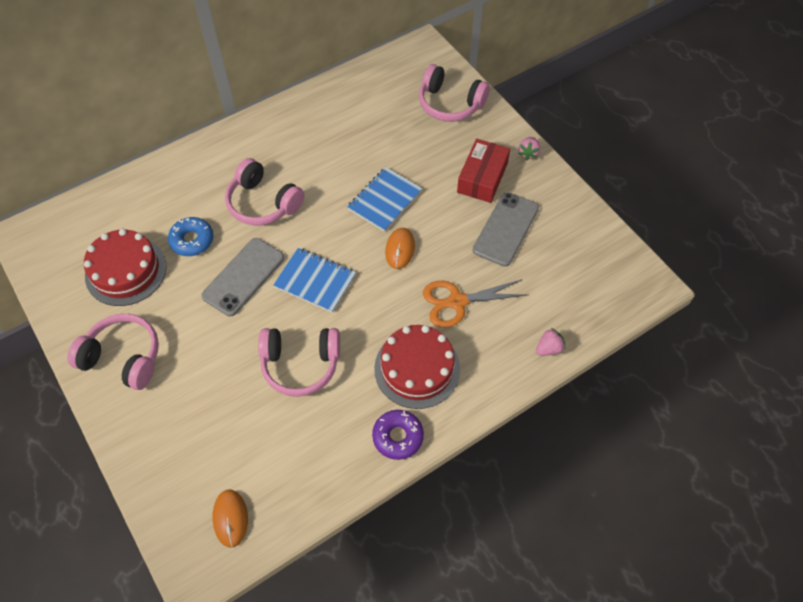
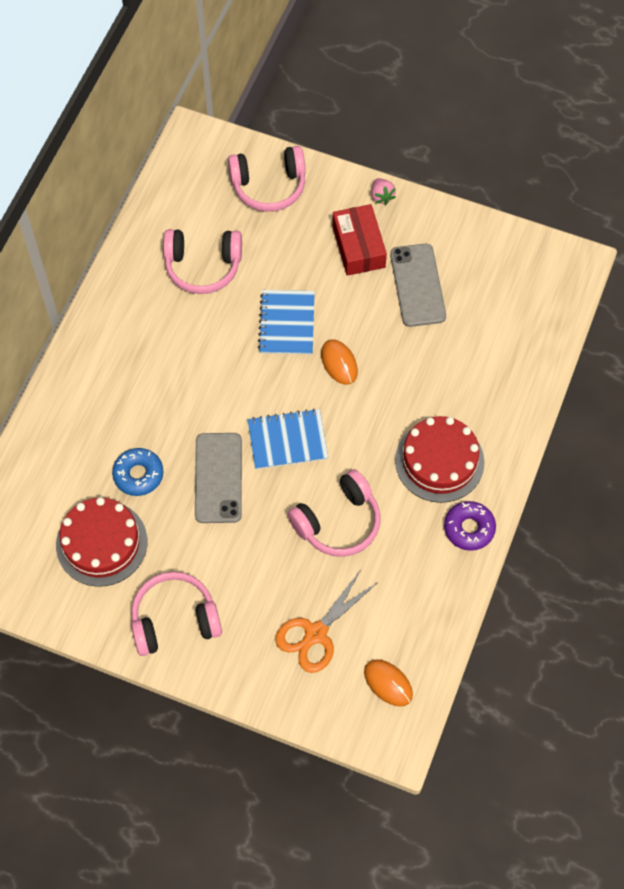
camera: 35 degrees left, 5 degrees up
pink headphones [225,158,304,225] -> pink headphones moved to [163,229,242,294]
orange scissors [423,279,528,328] -> orange scissors moved to [275,570,377,673]
pink strawberry [536,328,566,356] -> none

